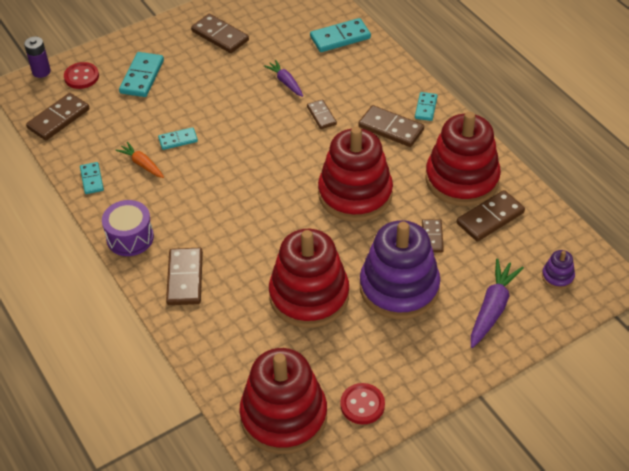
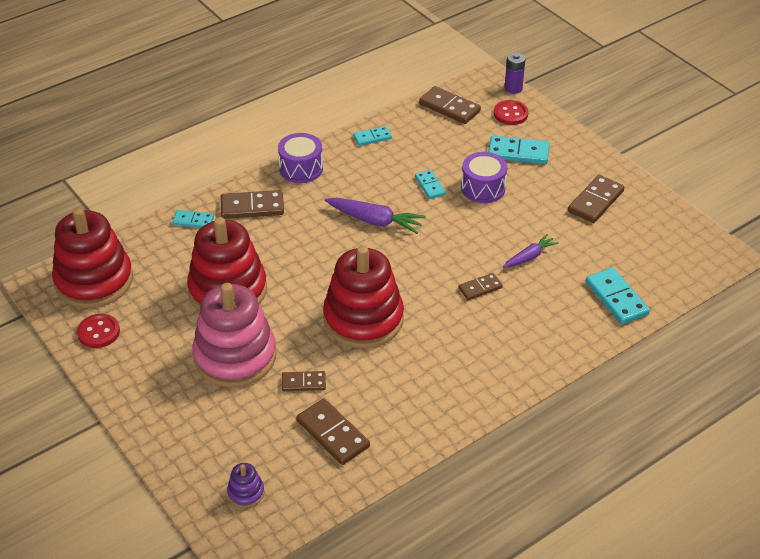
camera: 85 degrees right, 5 degrees down
orange carrot [116,142,164,178] -> none
brown domino [358,105,424,147] -> none
purple stacking toy [360,220,440,319] -> pink stacking toy [192,283,276,387]
turquoise domino [415,92,438,121] -> turquoise domino moved to [172,210,214,228]
red stacking toy [425,112,501,206] -> none
purple carrot [471,258,524,348] -> purple carrot moved to [325,198,426,234]
none -> purple drum [461,152,507,203]

